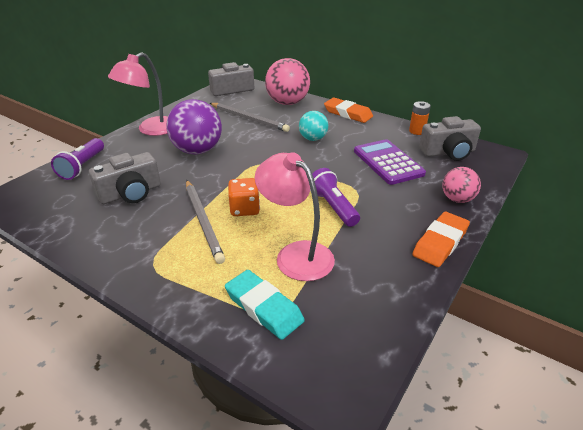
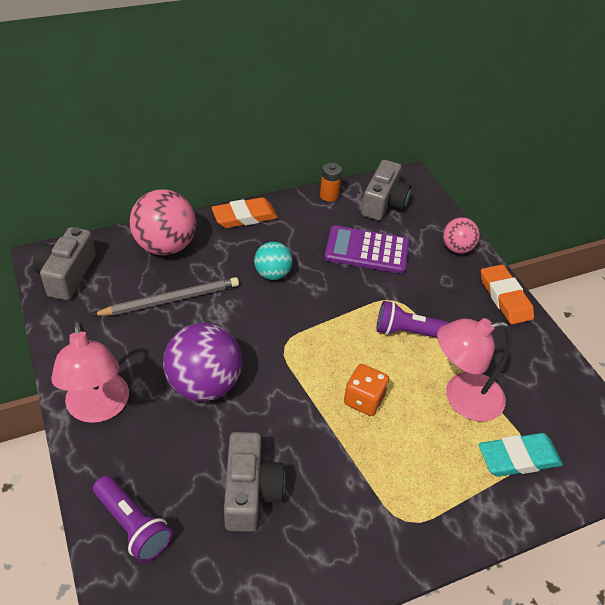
camera: 60 degrees left, 10 degrees up
grey pencil [186,180,225,264] -> none

